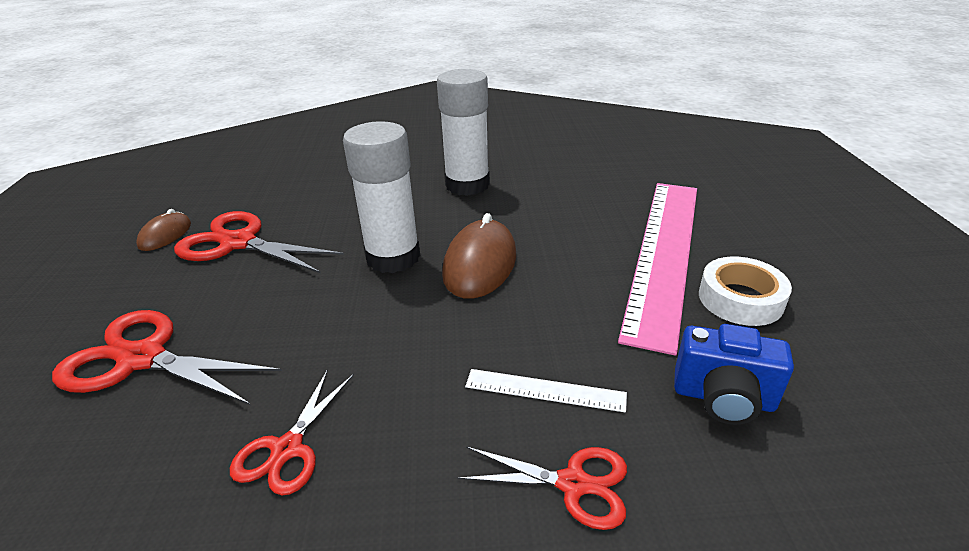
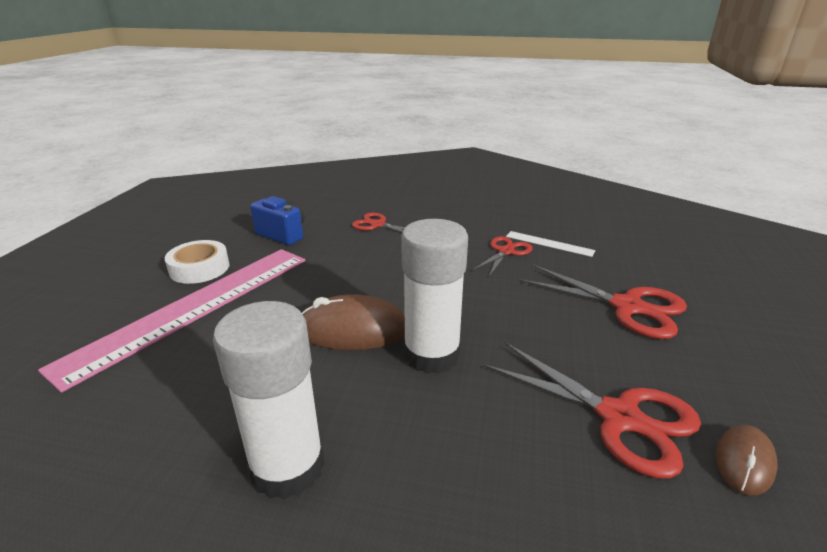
camera: 165 degrees left, 5 degrees down
brown mouse [442,213,516,299] -> brown mouse turned 60 degrees clockwise [302,294,405,350]
white ruler [465,369,627,413] -> white ruler moved to [506,231,595,257]

